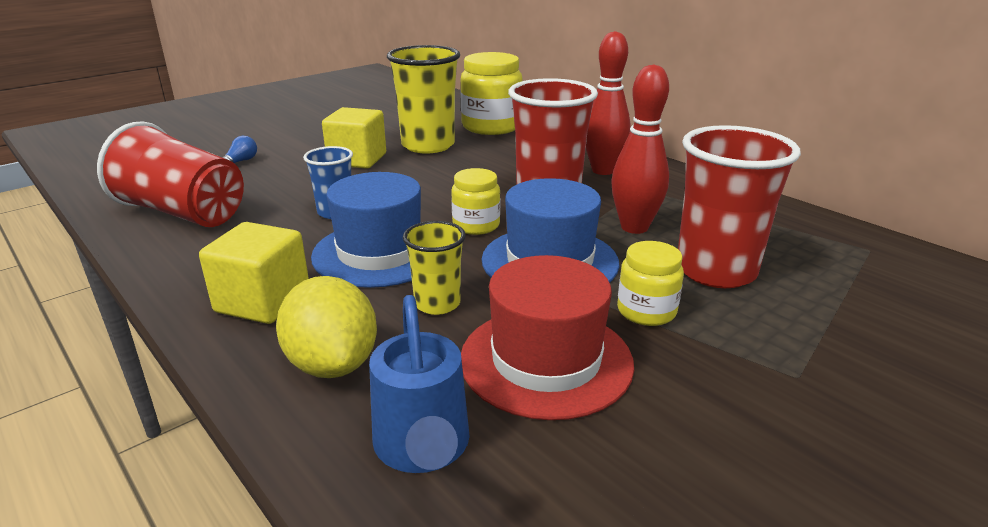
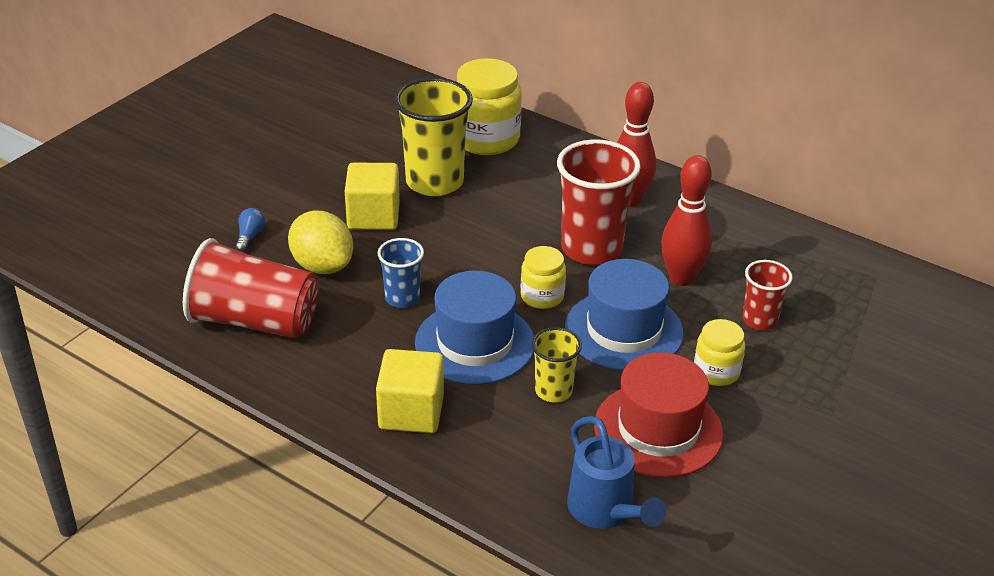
camera: 15 degrees left, 10 degrees up
yellow lemon [276,276,377,378] -> yellow lemon moved to [288,211,353,274]
red cup [678,125,801,288] -> red cup [743,260,793,331], size x0.54

